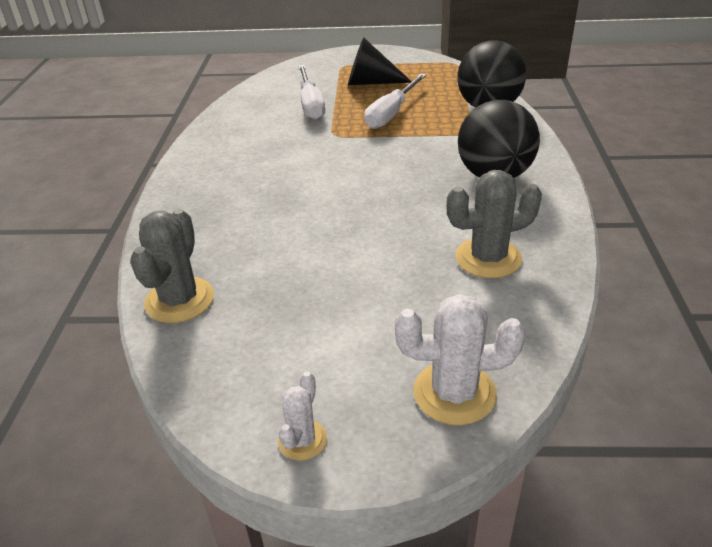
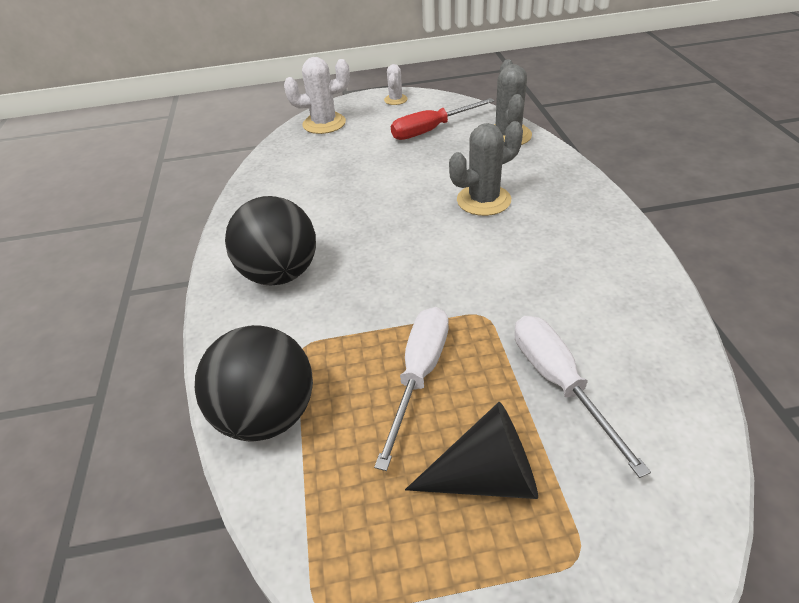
camera: 170 degrees right, 5 degrees up
grey cactus [446,170,542,278] -> grey cactus moved to [449,121,523,216]
none -> red screwdriver [391,98,495,140]

